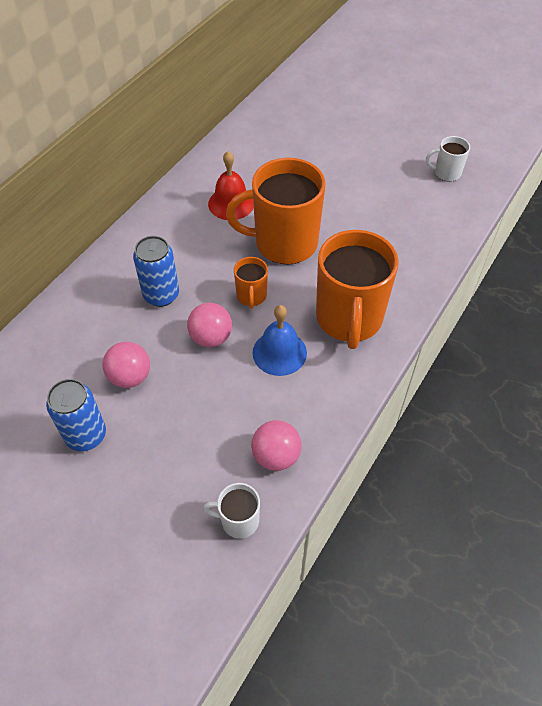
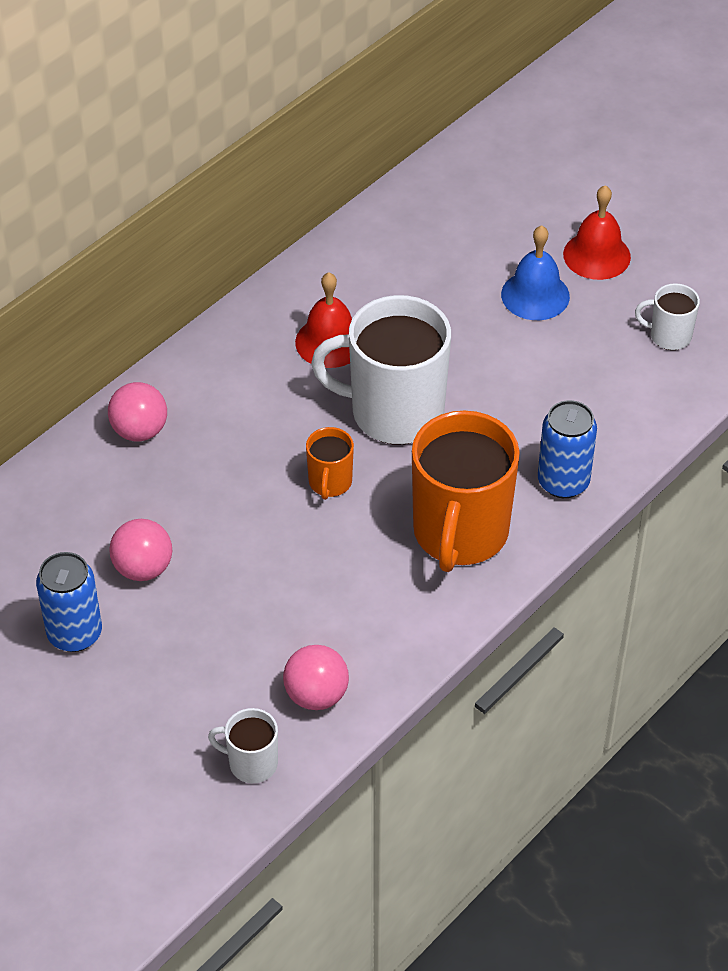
camera: 10 degrees right, 5 degrees down
blue can [133,236,179,307] -> blue can moved to [538,400,597,498]
pink ball [187,303,232,347] -> pink ball moved to [108,382,167,441]
orange mug [226,158,326,265] -> white mug [311,295,451,445]
blue bell [252,305,307,376] -> blue bell moved to [501,225,570,320]
none -> red bell [563,185,631,280]

